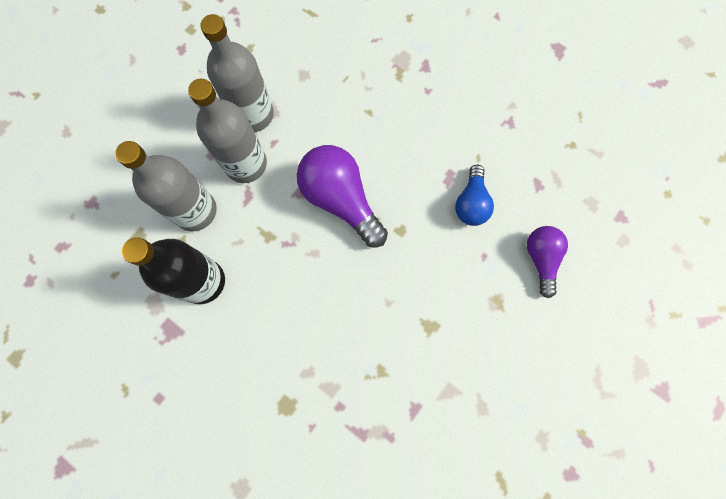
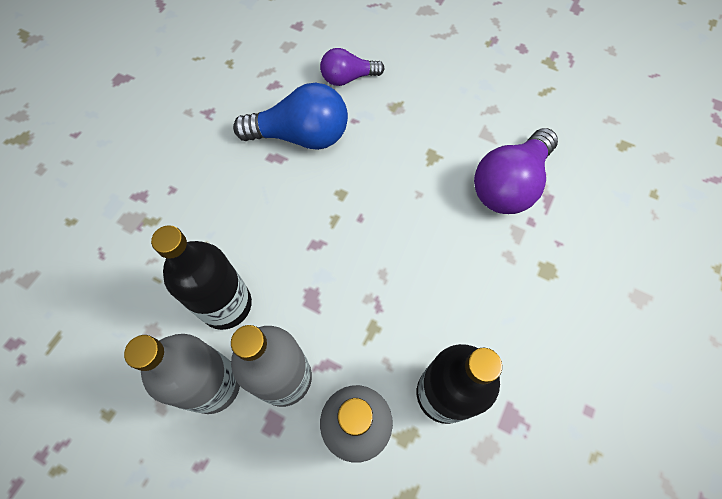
camera: 100 degrees left, 10 degrees down
purple light bulb [297,145,388,247] -> purple light bulb moved to [474,128,558,214]
blue light bulb [455,165,494,226] -> blue light bulb [233,83,348,150], size x1.66
none -> black bottle [151,225,252,330]

